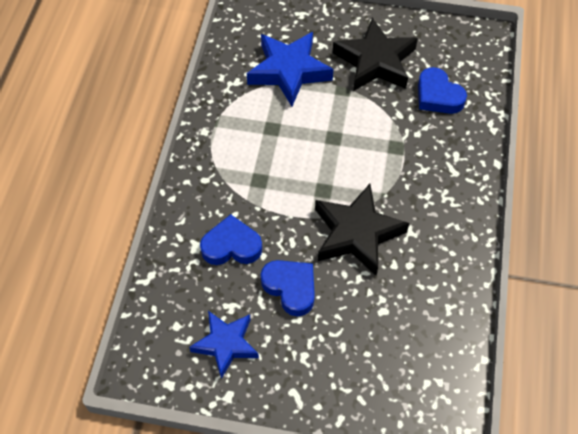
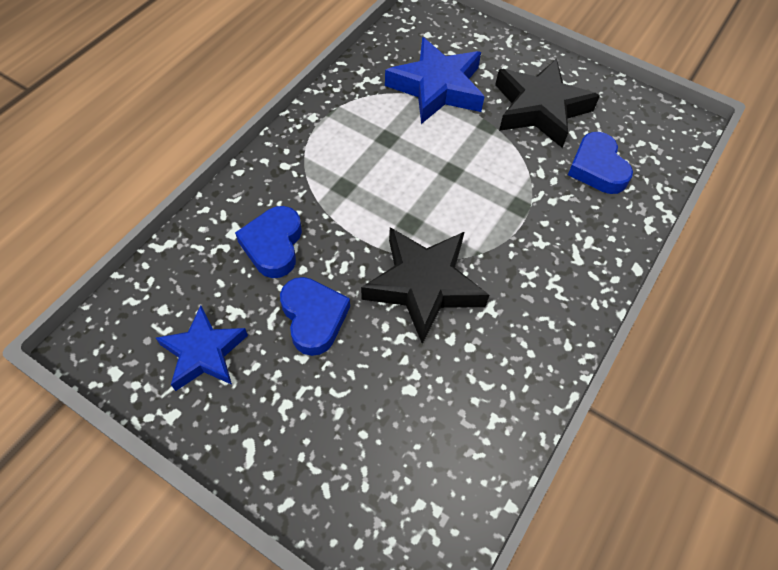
camera: 20 degrees right, 0 degrees up
blue heart [200,214,262,265] -> blue heart turned 105 degrees counterclockwise [235,206,302,278]

